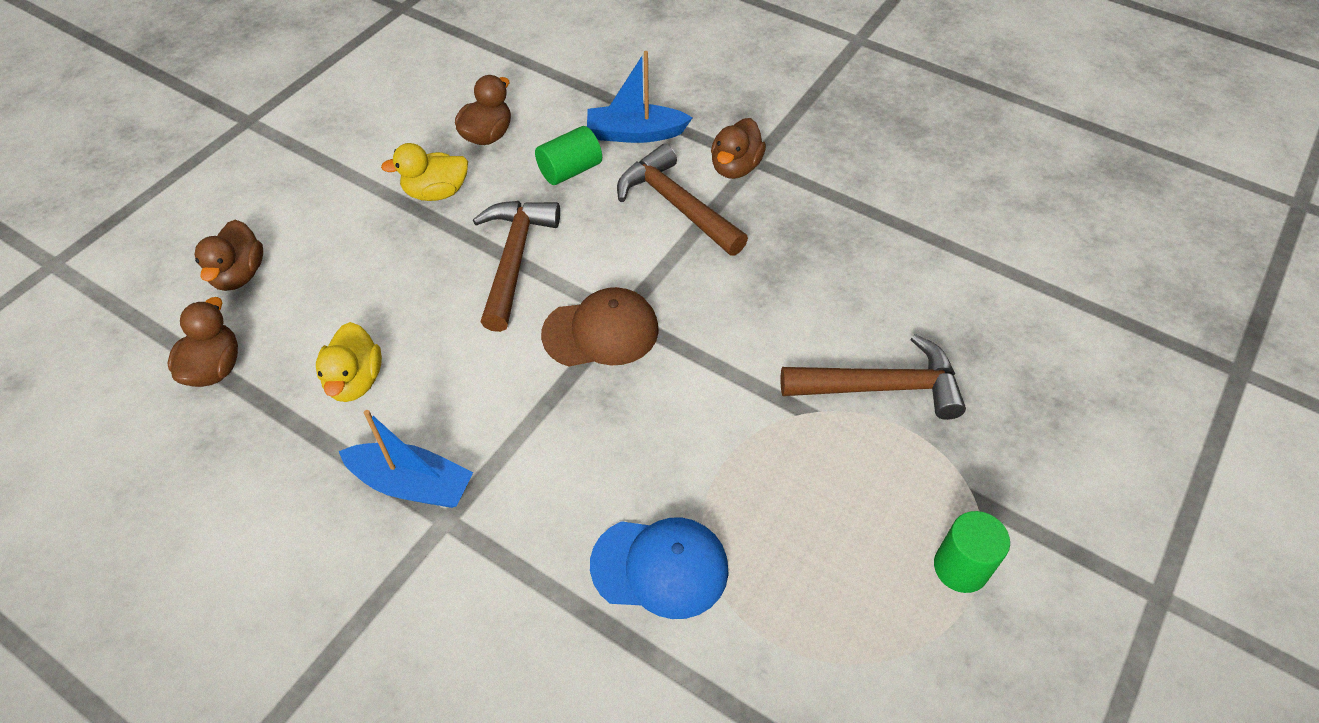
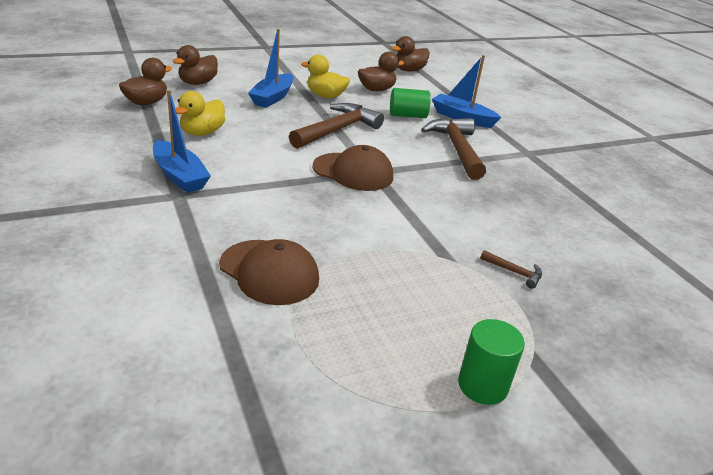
camera: 30 degrees right, 20 degrees down
blue cap [590,517,729,619] -> brown cap [219,239,319,305]
brown duck [711,118,766,179] -> brown duck moved to [391,36,430,72]
brown hammer [781,334,966,420] -> brown hammer [480,250,542,289], size x0.43
none -> blue boat [248,29,293,108]

